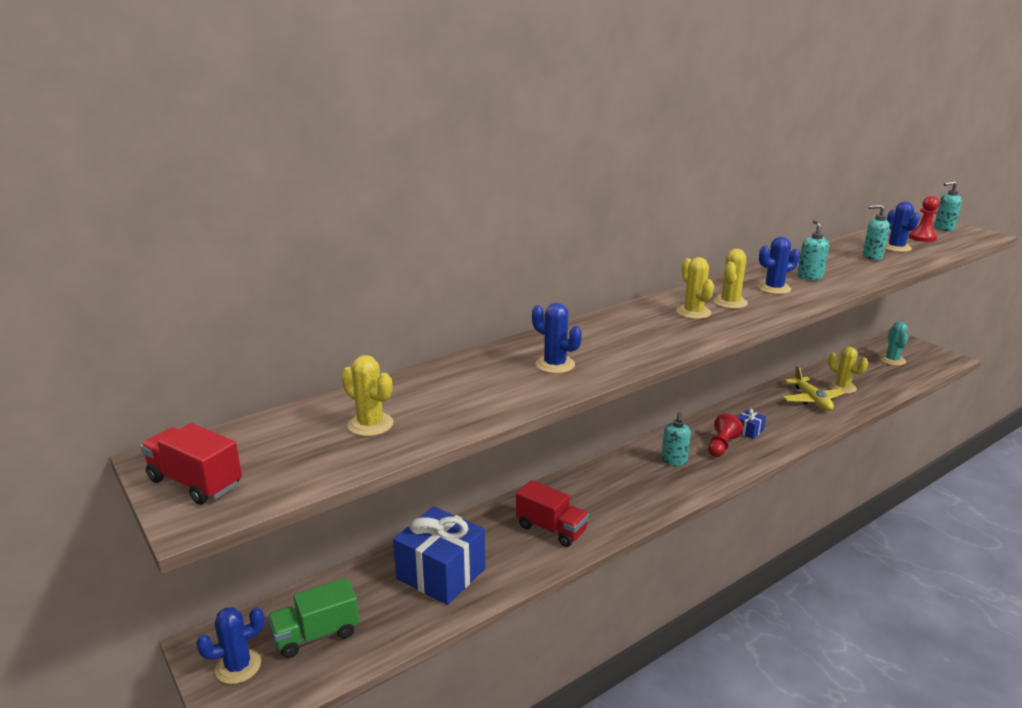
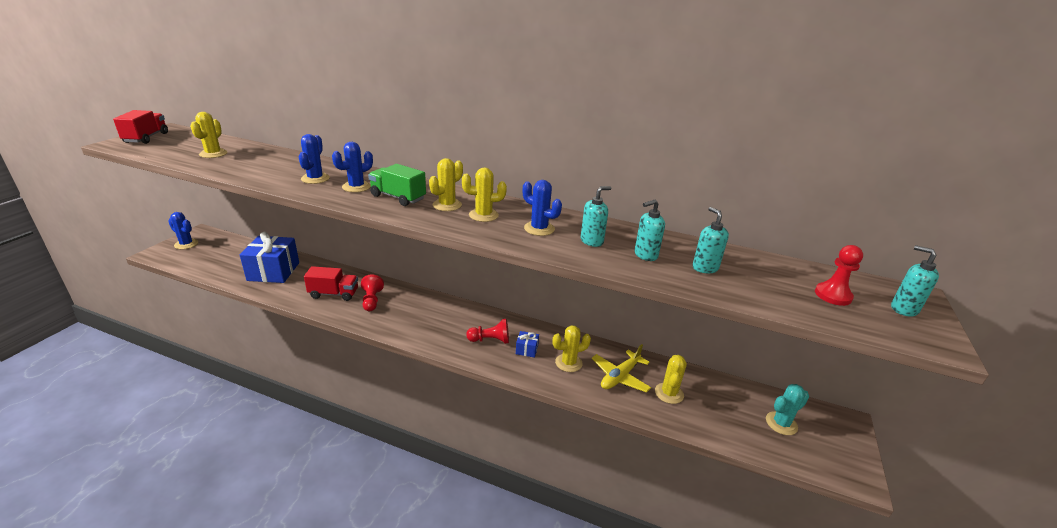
camera: 55 degrees right, 5 degrees up
green truck [268,578,359,658] -> green truck moved to [368,164,426,206]
red truck [516,480,589,547] -> red truck turned 90 degrees counterclockwise [304,266,358,301]
turquoise soap dispenser [661,412,691,466] -> turquoise soap dispenser moved to [634,200,665,261]
blue cactus [885,202,920,252] -> blue cactus moved to [332,142,373,192]
none -> red pawn [361,275,384,311]
none -> yellow cactus [553,325,591,372]

